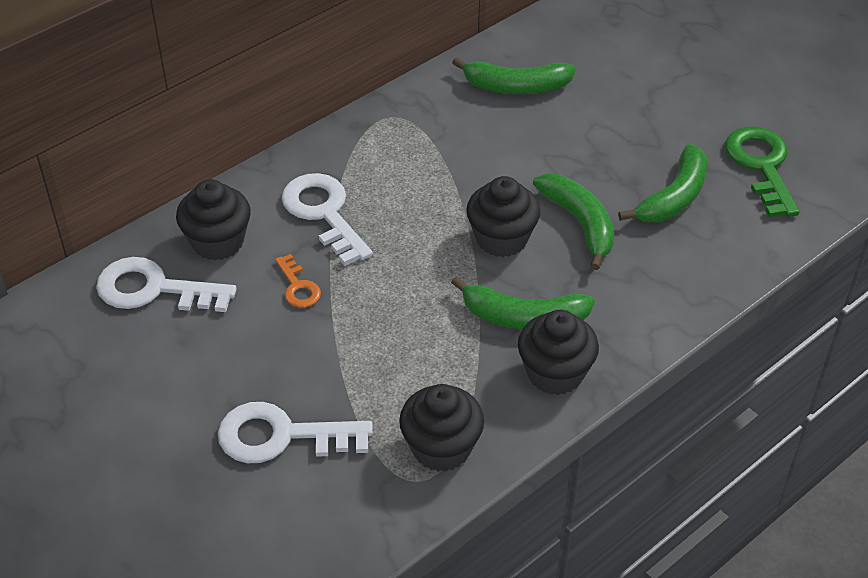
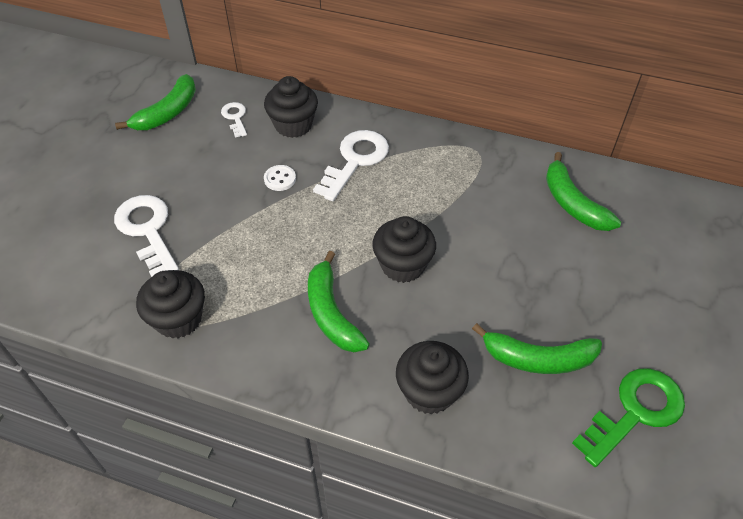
camera: 60 degrees right, 5 degrees up
white key [96,257,236,312] -> white key [221,102,247,138], size x0.53
orange key [275,254,321,308] -> white button [264,165,296,191]
black cupcake [518,310,599,395] -> black cupcake moved to [396,341,469,414]
green banana [533,174,614,270] -> green banana moved to [115,74,196,130]

